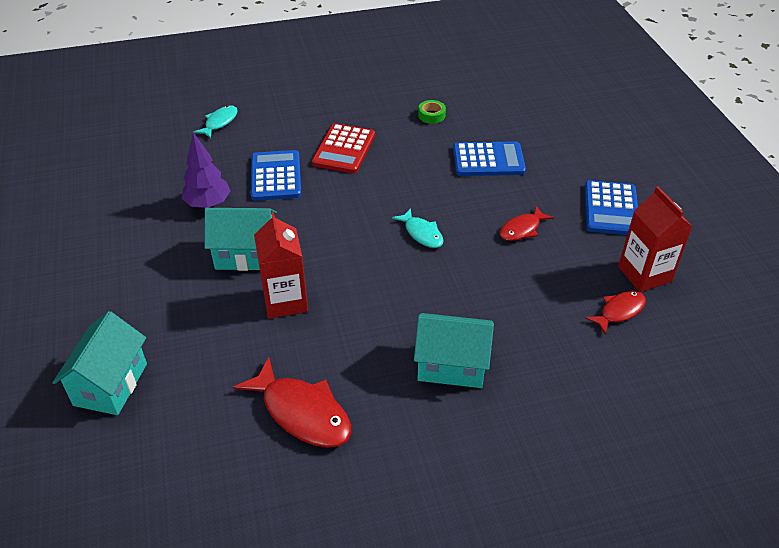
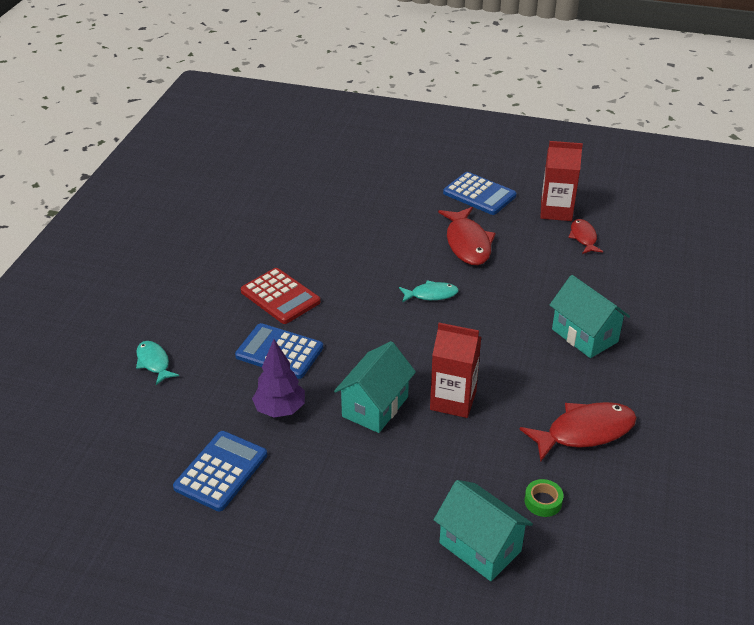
camera: 60 degrees left, 5 degrees down
turquoise house [414,313,494,388] -> turquoise house turned 75 degrees counterclockwise [550,275,630,358]
green tape [418,100,446,124] -> green tape moved to [525,479,563,517]
blue calculator [453,141,526,176] -> blue calculator moved to [173,431,267,511]
red fish [500,206,554,241] -> red fish [438,207,496,265], size x1.73

